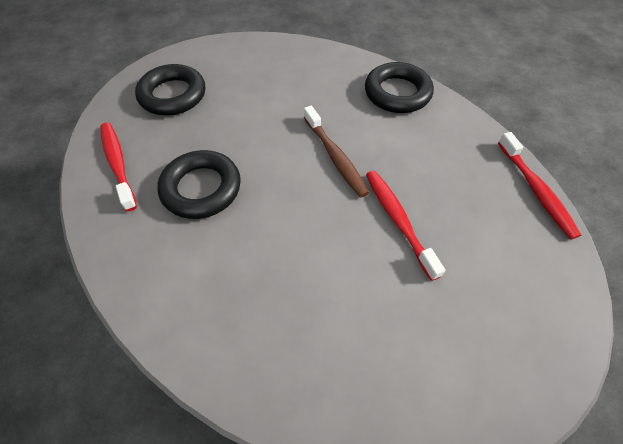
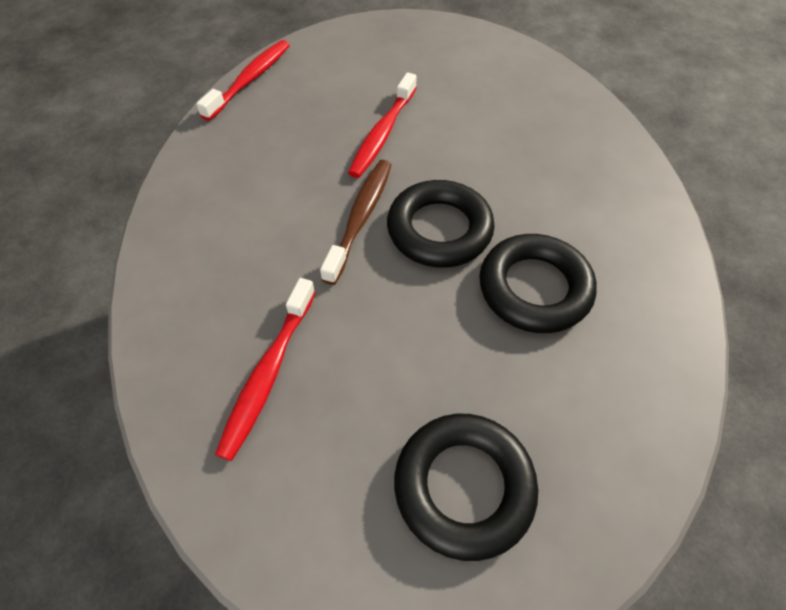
camera: 135 degrees left, 0 degrees up
red toothbrush [100,123,137,212] -> red toothbrush moved to [215,278,316,461]
black ring [365,62,434,113] -> black ring moved to [387,180,495,268]

